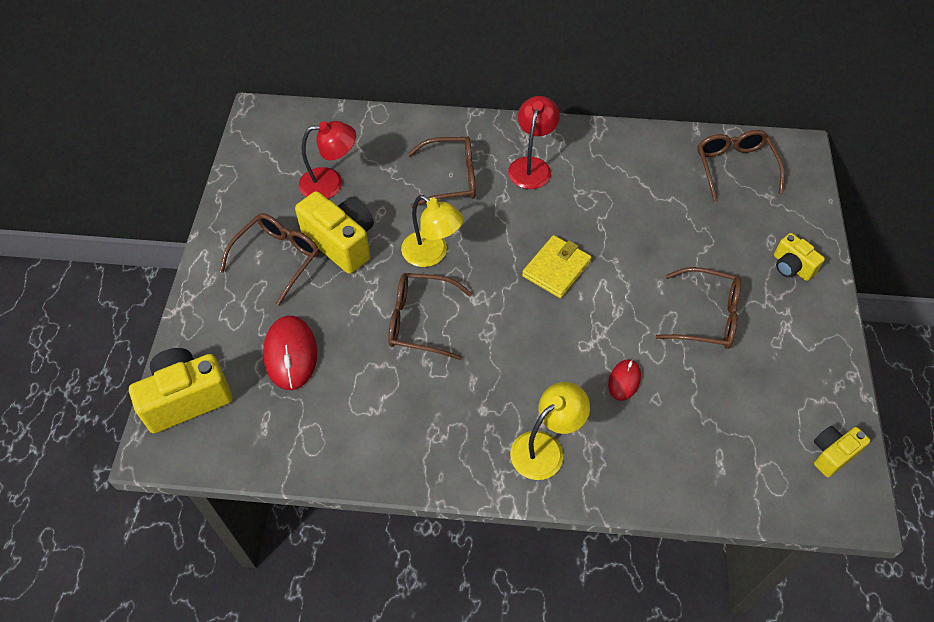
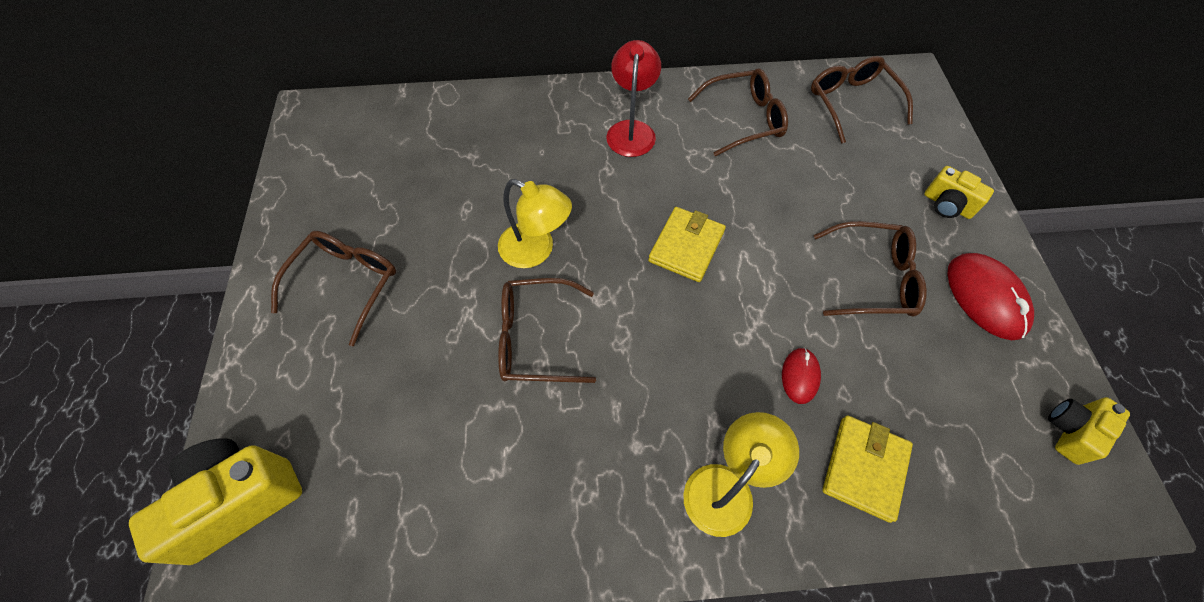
camera: 10 degrees left, 5 degrees up
red mouse [263,316,317,390] -> red mouse moved to [947,253,1034,340]
yellow camera [295,191,374,274] -> none
red lamp [299,121,356,199] -> none
brown glasses [408,136,475,208] -> brown glasses moved to [688,69,788,156]
none -> yellow wallet [822,415,913,523]

